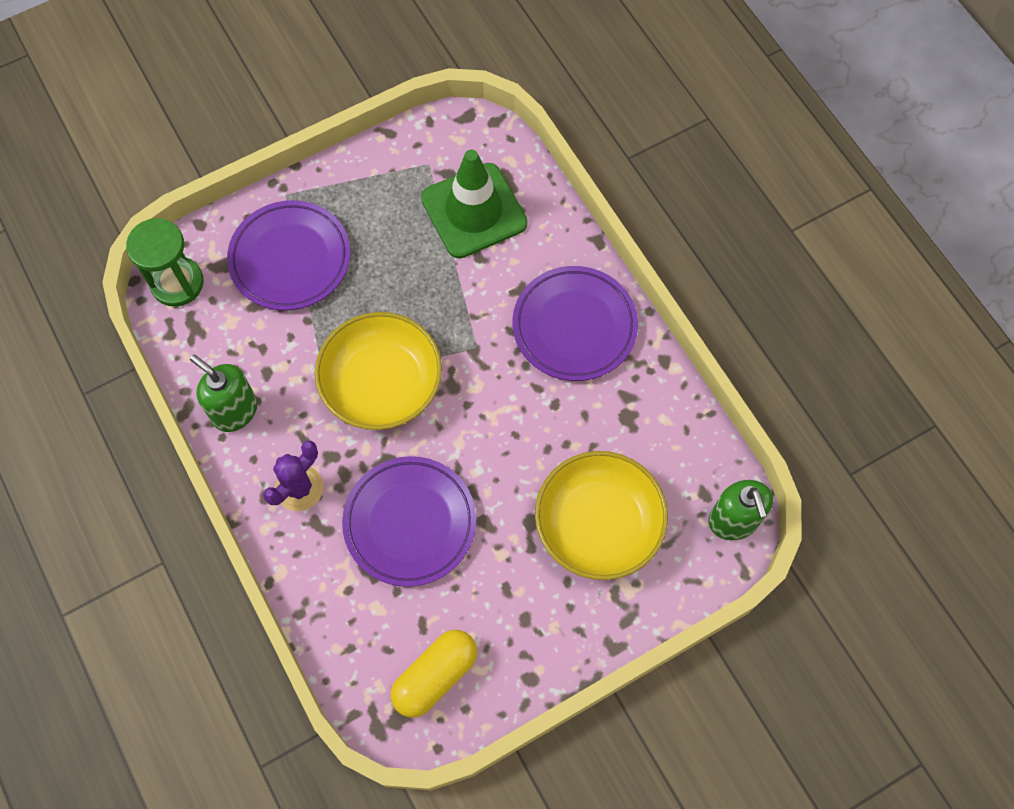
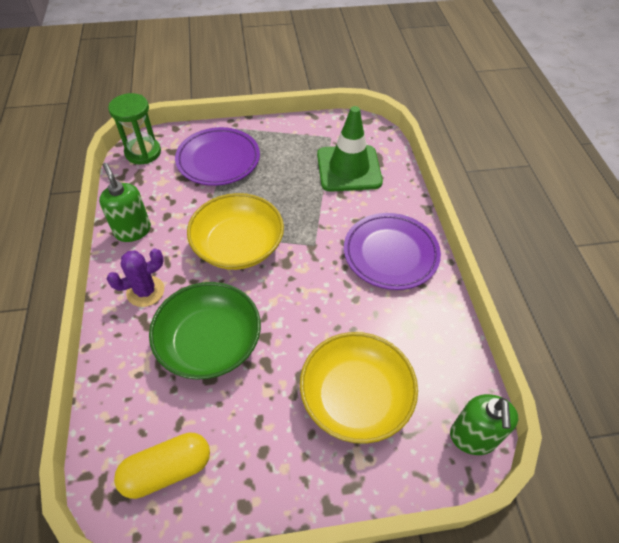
camera: 20 degrees right, 15 degrees down
purple plate [342,456,476,587] -> green bowl [149,282,261,380]

